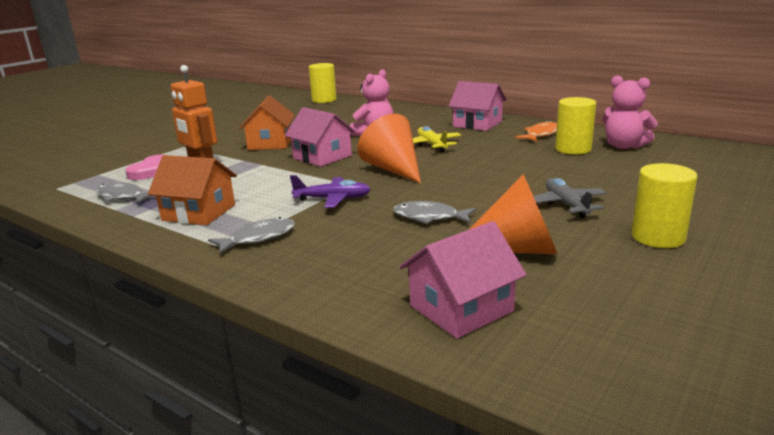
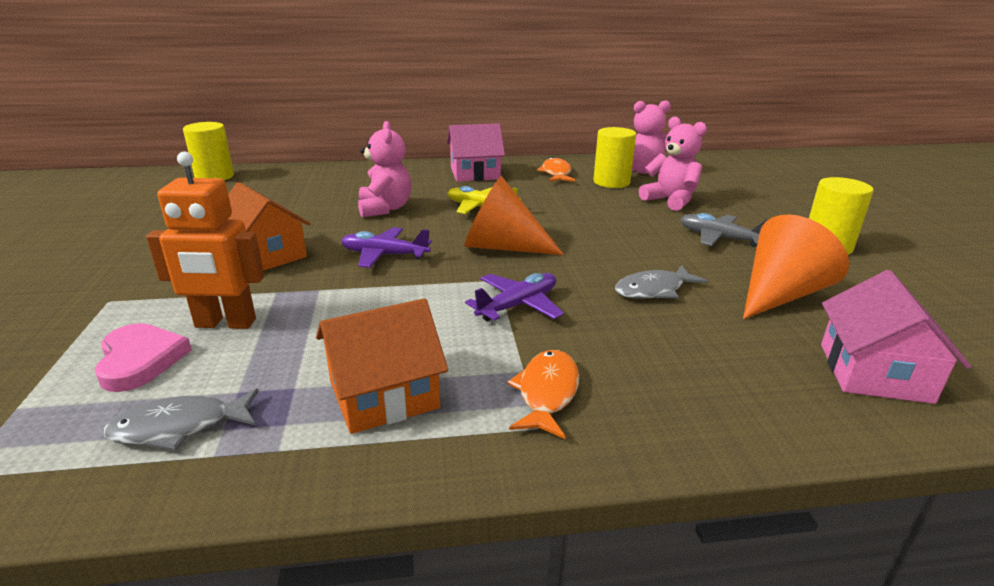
camera: 45 degrees left, 5 degrees up
grey fish [208,217,295,254] -> orange fish [507,350,579,439]
pink house [285,107,356,167] -> purple plane [341,227,432,268]
none -> pink teddy bear [639,116,707,211]

